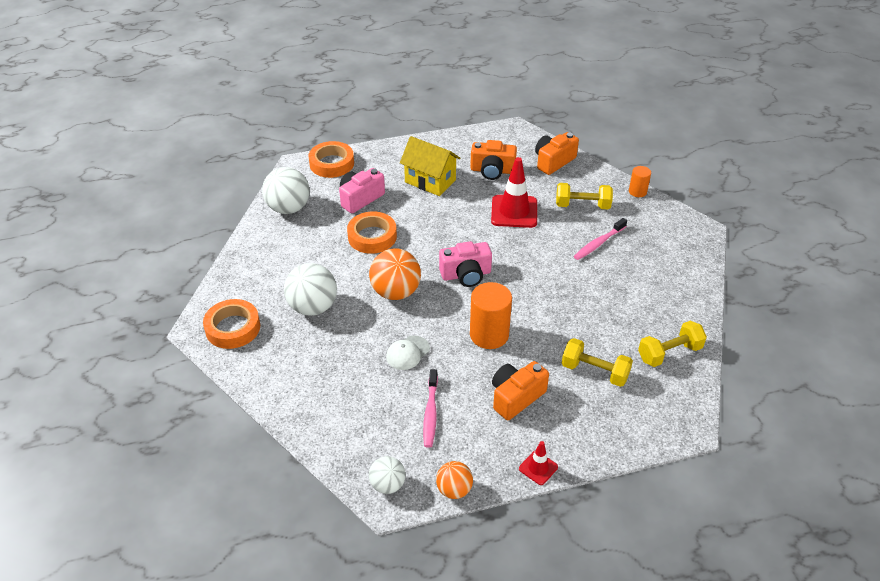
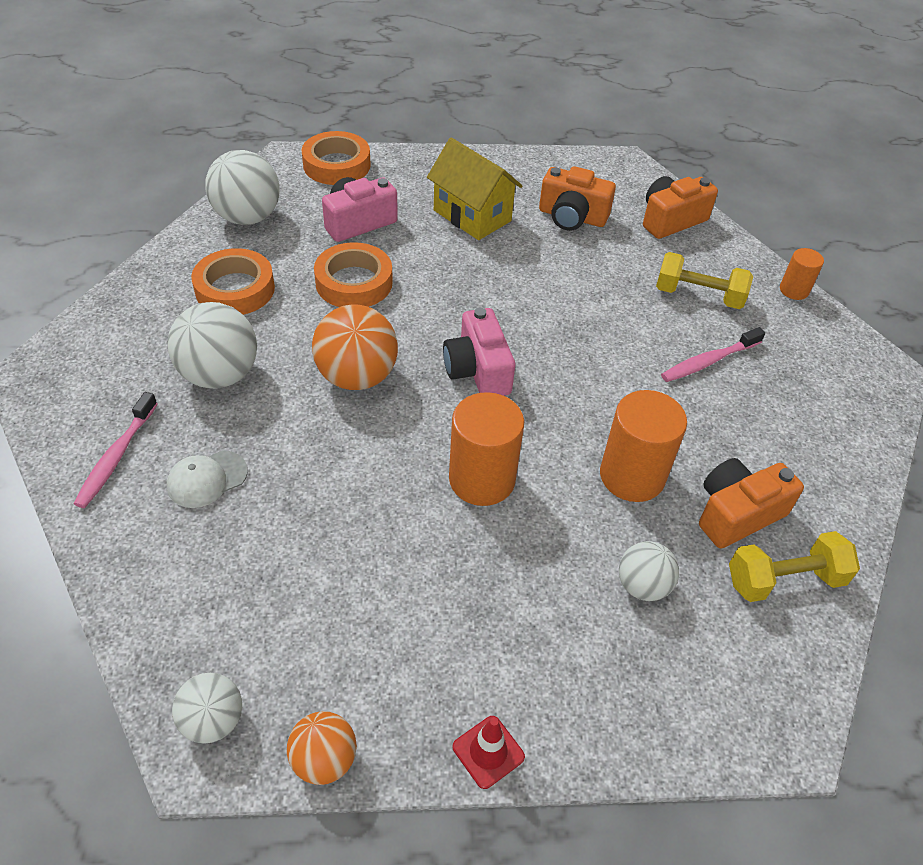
camera: 10 degrees right, 5 degrees up
orange tape [203,299,260,349] -> orange tape moved to [191,248,275,315]
white cap [386,335,430,370] -> white cap moved to [167,450,248,508]
pink toothbrush [423,369,438,448] -> pink toothbrush moved to [74,392,157,508]
pink camera [439,241,492,287] -> pink camera turned 75 degrees clockwise [443,308,515,396]
red traffic cone [491,157,537,228] -> none
orange camera [492,361,549,420] -> orange camera moved to [699,458,804,548]
yellow dumbbell [562,338,633,387] -> white ball [619,541,679,601]
none -> orange cylinder [600,390,687,502]

